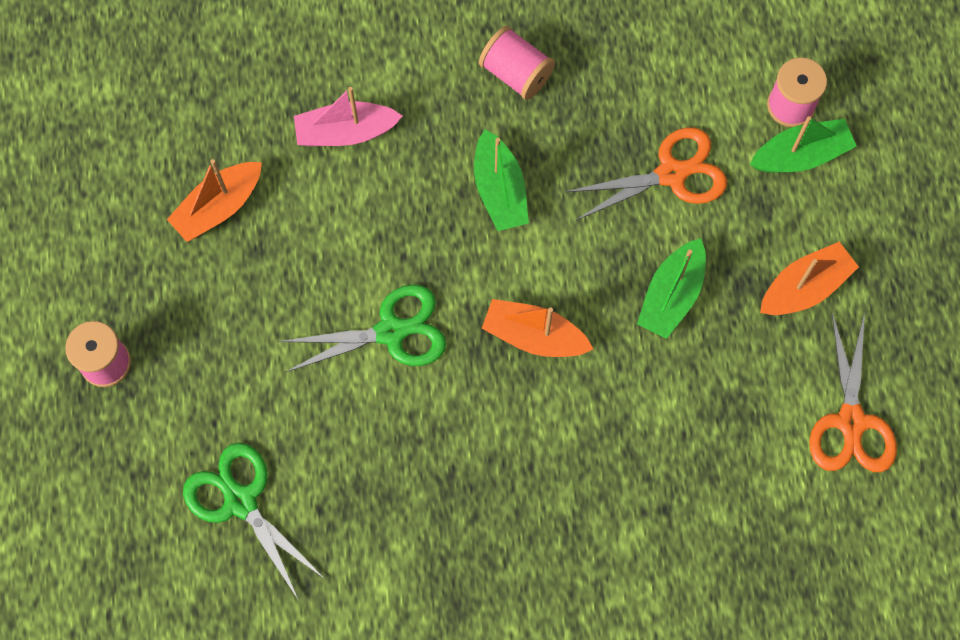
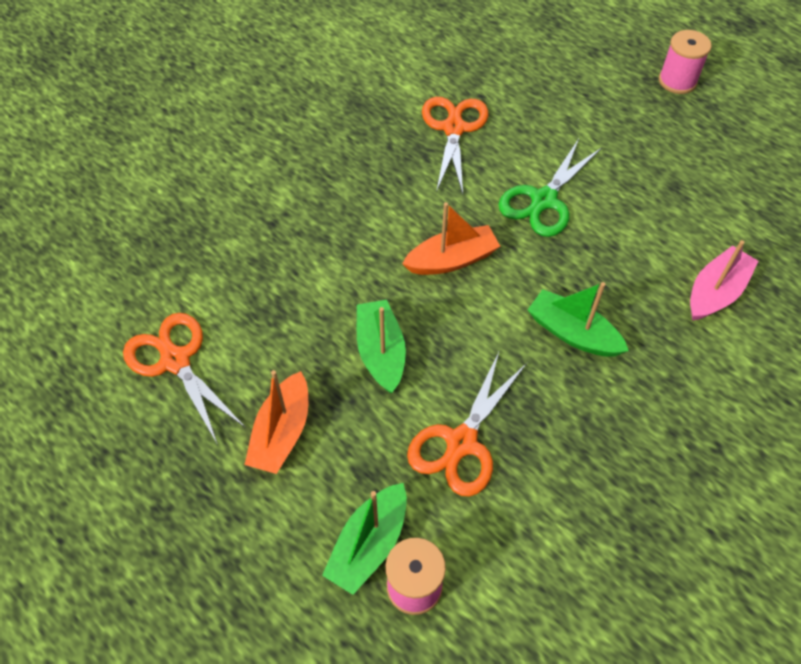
camera: 140 degrees right, 15 degrees down
orange boat [167,159,262,242] -> none
green scissors [183,443,325,599] -> none
pink spool [479,26,555,100] -> none
none -> orange scissors [422,97,488,194]

